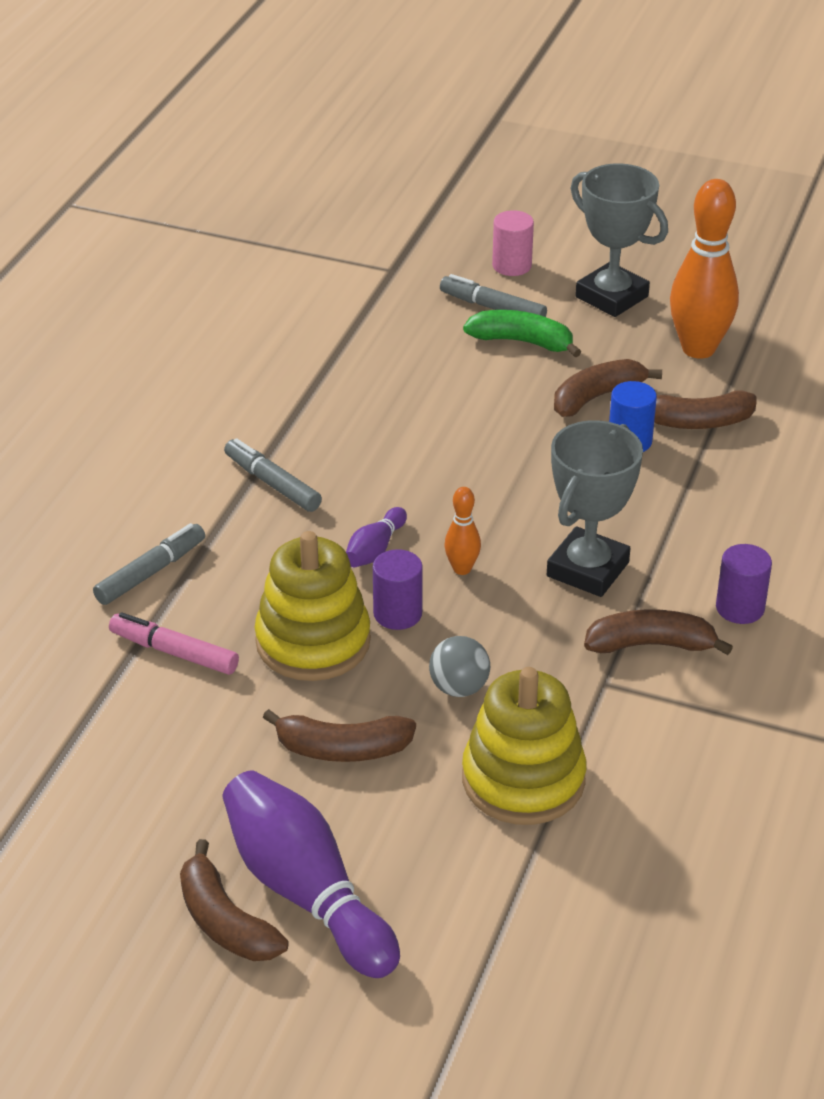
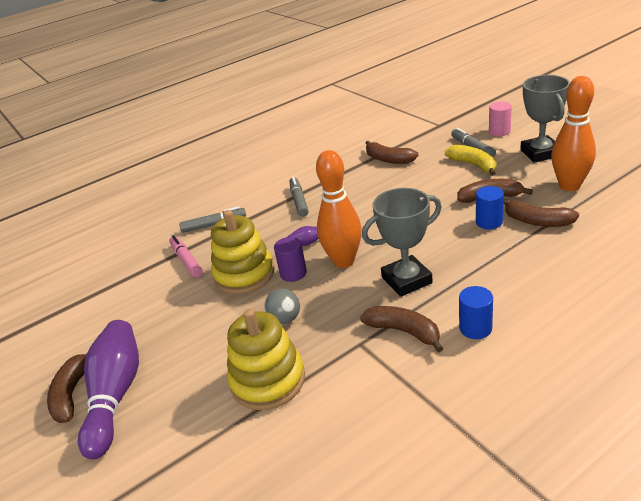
camera: 40 degrees right, 5 degrees down
brown banana [263,709,416,762] -> brown banana moved to [366,141,419,164]
orange bowling pin [444,487,481,575] -> orange bowling pin [316,150,362,268], size x2.11
green banana [463,310,581,357] -> yellow banana [445,145,497,176]
purple cylinder [716,544,772,624] -> blue cylinder [459,286,493,339]

